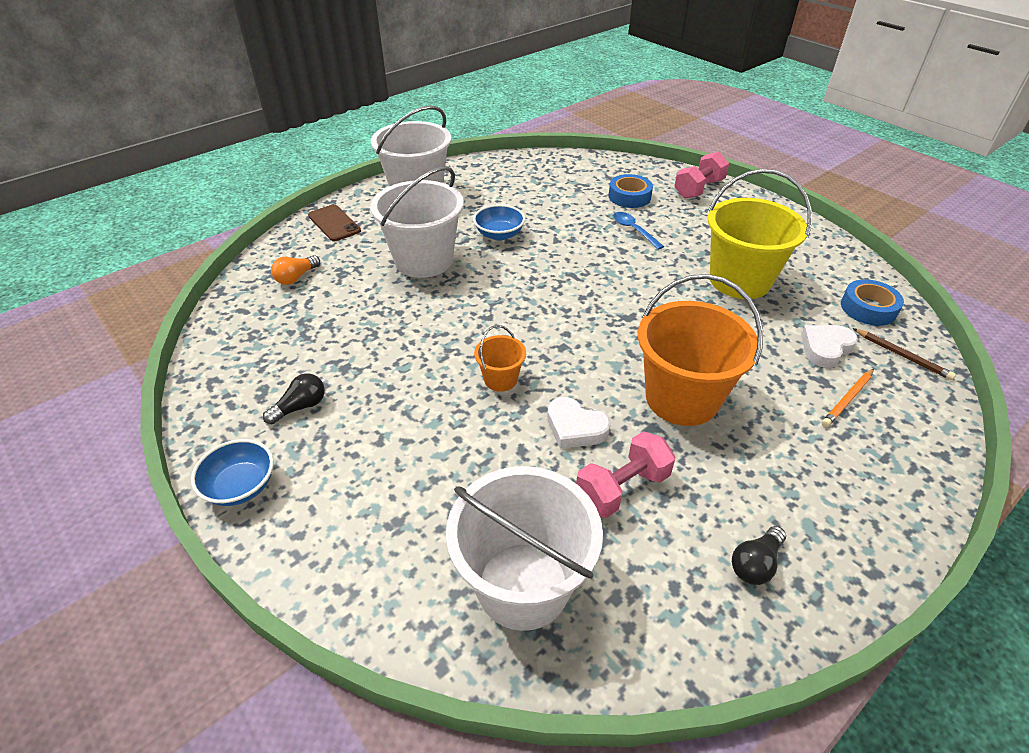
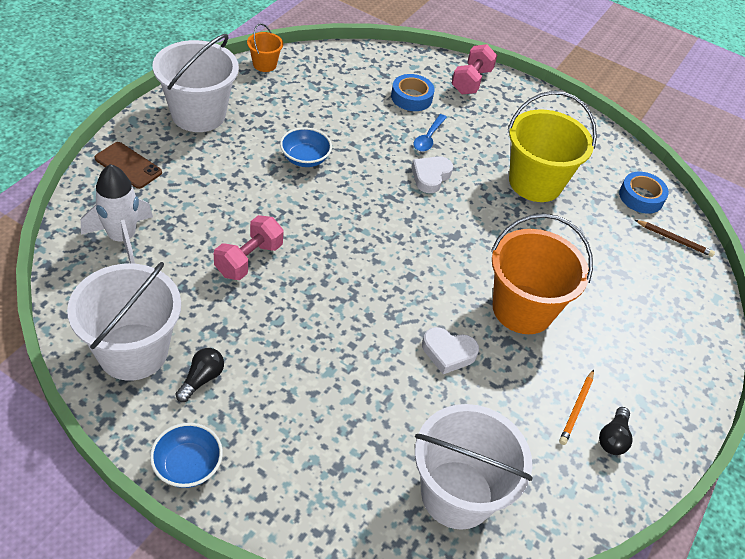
camera: 25 degrees left, 5 degrees up
orange light bulb [271,255,320,285] -> white rocket [81,164,153,264]
white bucket [370,166,464,278] -> white bucket moved to [67,262,181,381]
orange bucket [474,325,526,392] -> orange bucket moved to [247,23,283,72]
pink dumbbell [576,431,675,518] -> pink dumbbell moved to [214,215,284,280]
blue spoon [613,212,664,250] -> blue spoon turned 105 degrees counterclockwise [413,114,447,152]
white heart [801,325,858,368] -> white heart moved to [412,156,453,193]
orange pencil [822,369,874,427] -> orange pencil moved to [559,369,594,445]

